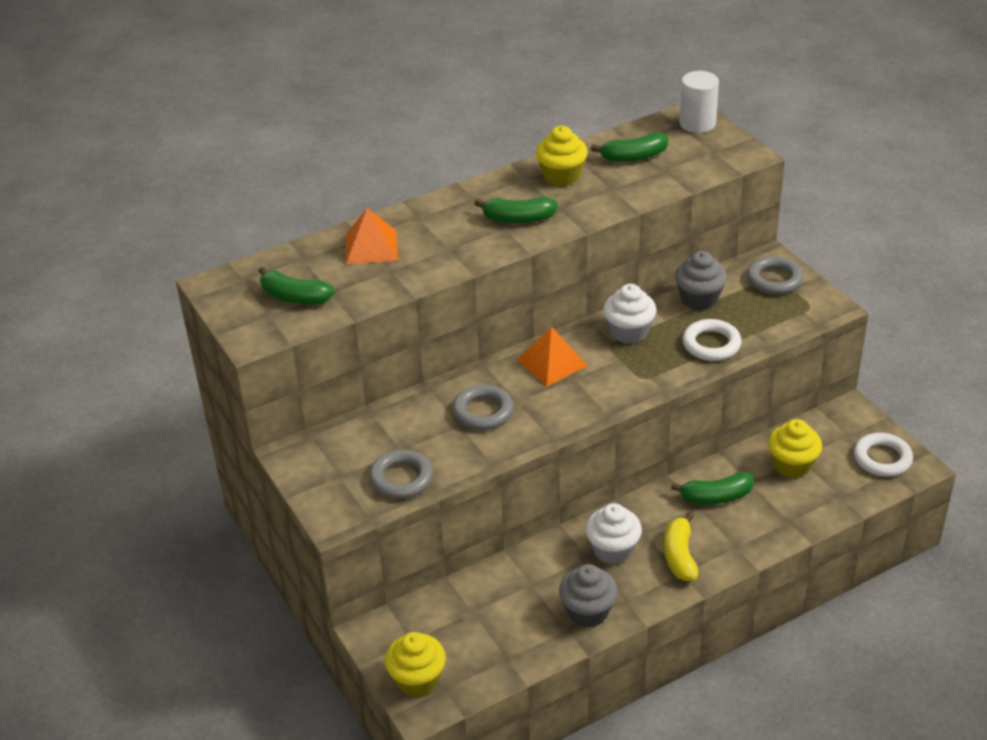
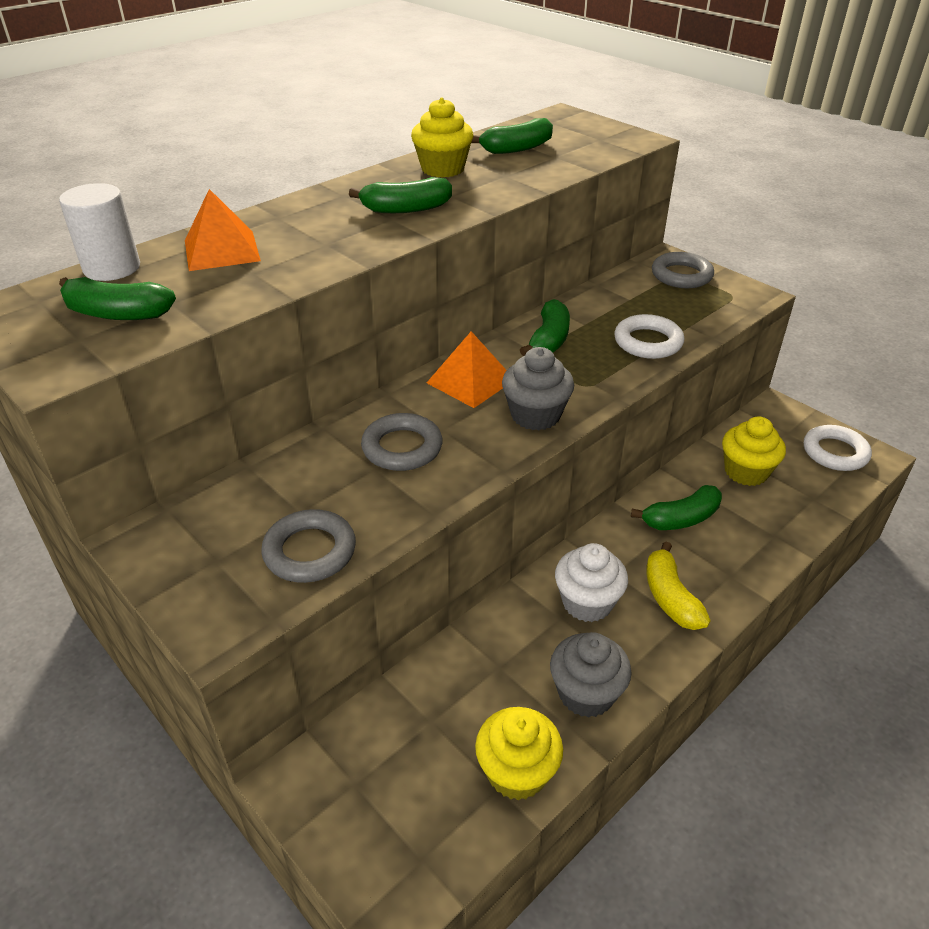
camera: 15 degrees left, 0 degrees up
yellow cupcake [385,632,446,697] -> yellow cupcake moved to [475,707,563,800]
white cupcake [603,284,657,344] -> green banana [520,299,570,356]
grey cupcake [675,251,727,310] -> grey cupcake moved to [502,347,574,430]
white cylinder [679,71,719,133] -> white cylinder moved to [59,183,140,281]

